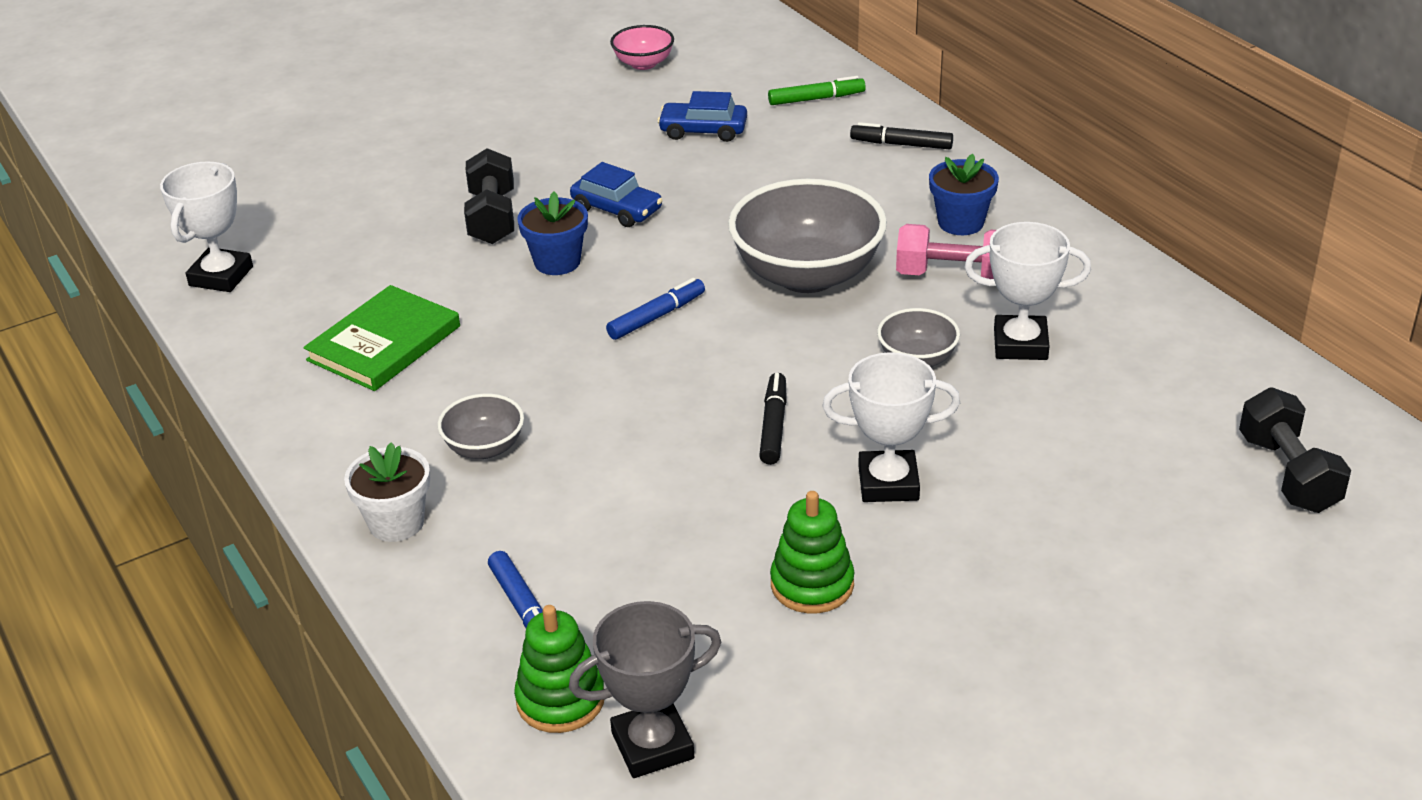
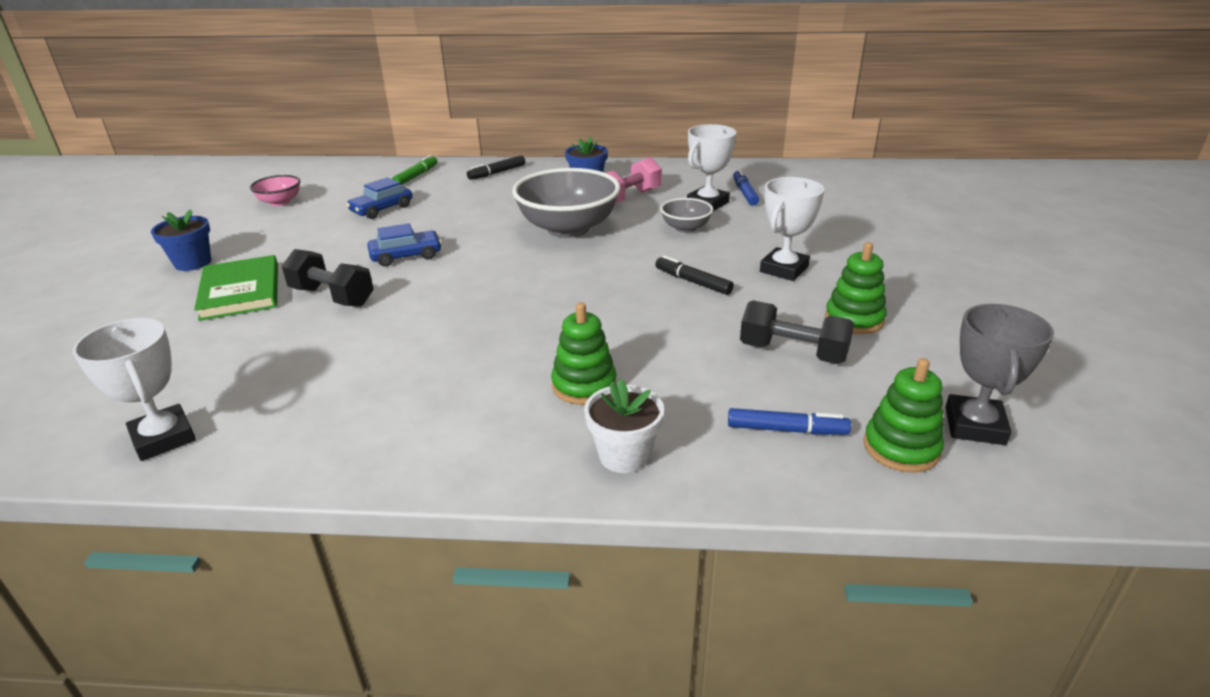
camera: 55 degrees left, 5 degrees down
green book [303,285,460,391] -> green book moved to [194,255,278,321]
grey bowl [437,394,524,459] -> green stacking toy [551,302,617,405]
blue flower pot [517,191,588,275] -> blue flower pot moved to [151,209,211,271]
blue marker [606,278,705,340] -> blue marker moved to [733,169,760,206]
black dumbbell [1239,388,1351,513] -> black dumbbell moved to [740,300,854,364]

